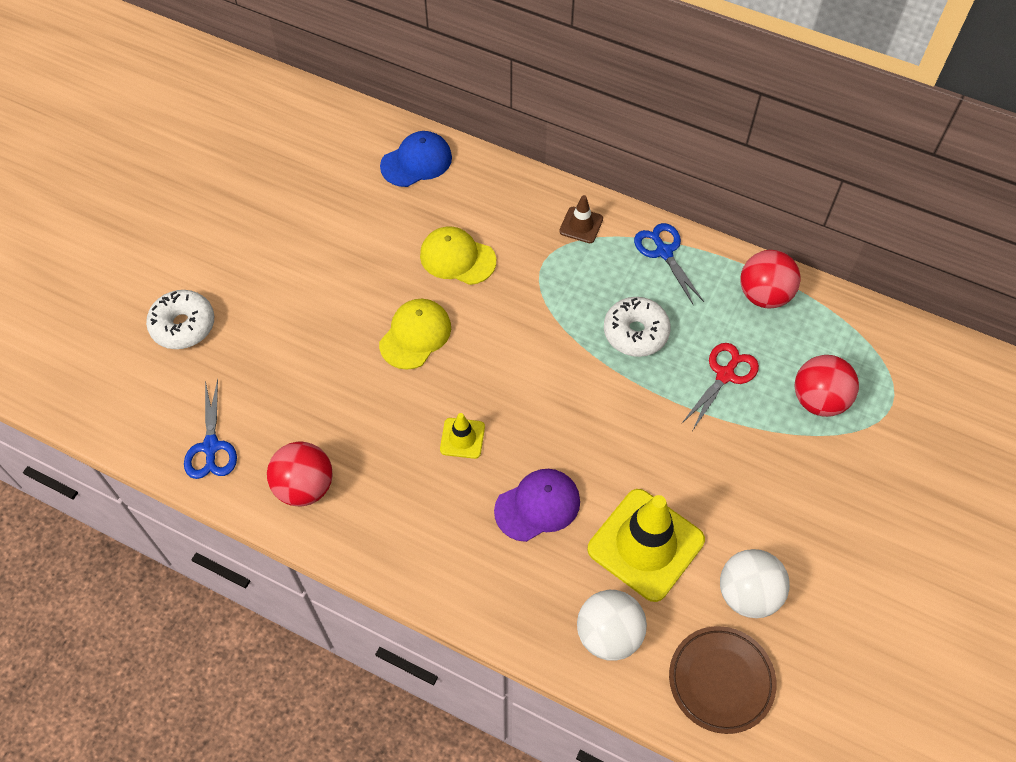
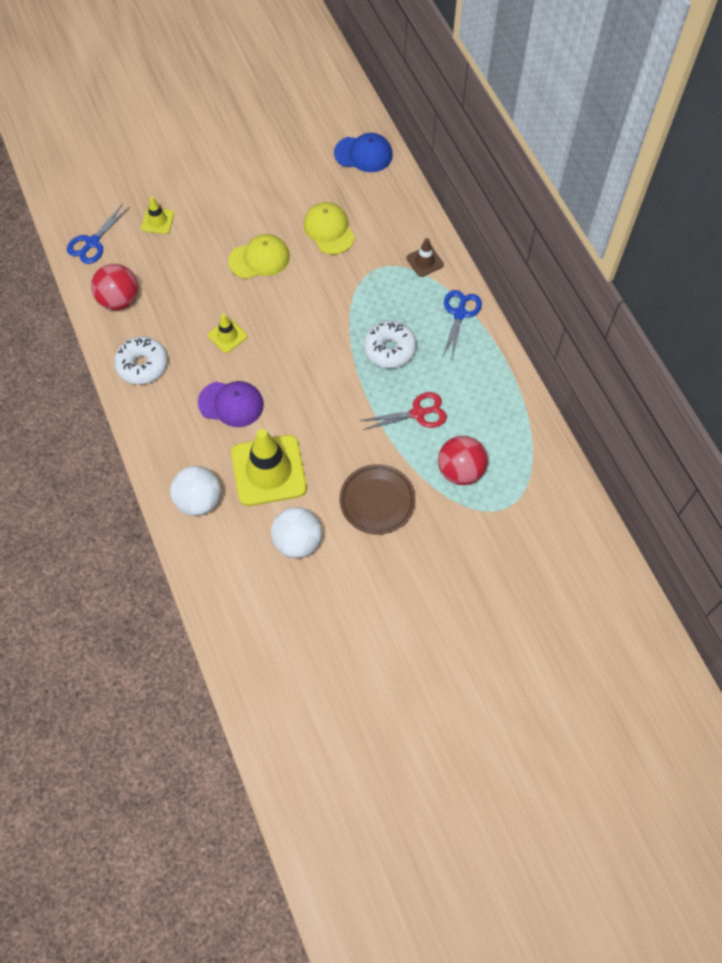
camera: 40 degrees right, 5 degrees up
white donut [146,290,214,349] -> white donut moved to [114,336,168,385]
brown plate [669,626,777,734] -> brown plate moved to [340,464,416,535]
red ball [740,250,800,308] -> none
none -> yellow traffic cone [141,197,174,234]

